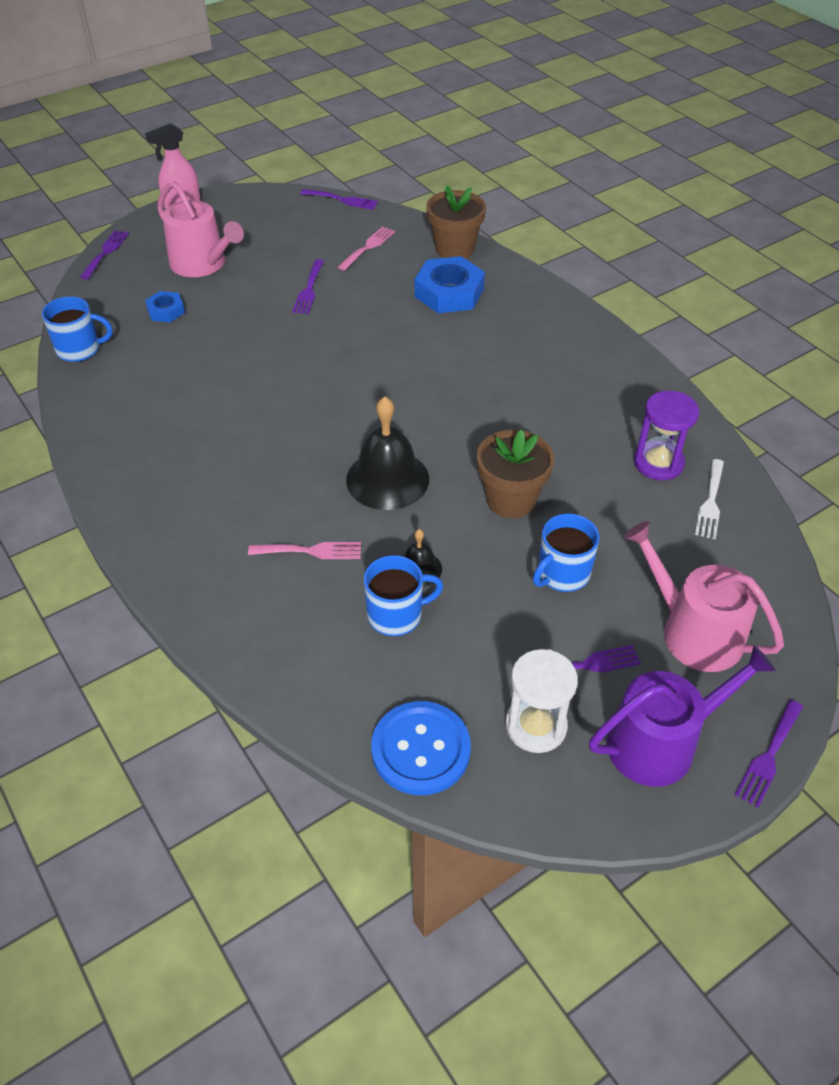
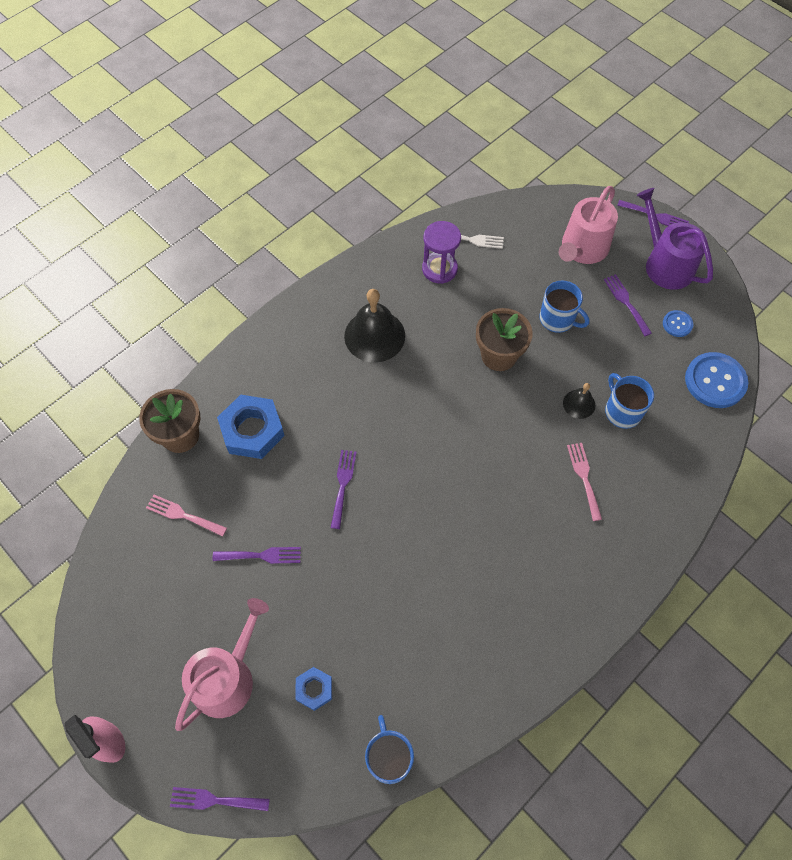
camera: 100 degrees left, 15 degrees up
purple fork [300,189,378,210] -> purple fork moved to [330,450,357,529]
black bell [346,396,429,510] -> black bell moved to [344,289,405,362]
white hourglass [505,649,578,753] -> blue button [663,310,693,337]

